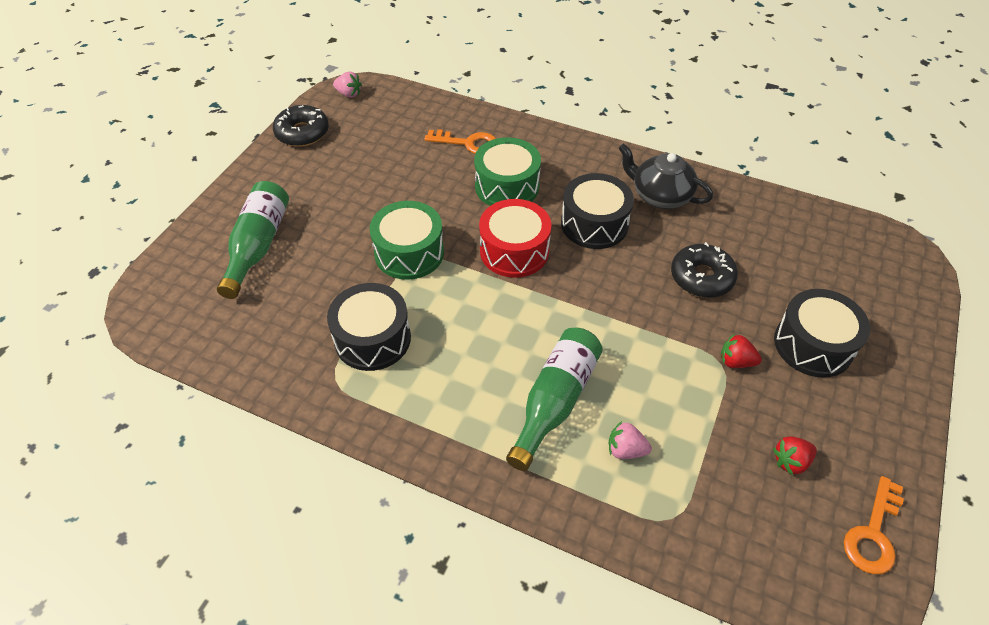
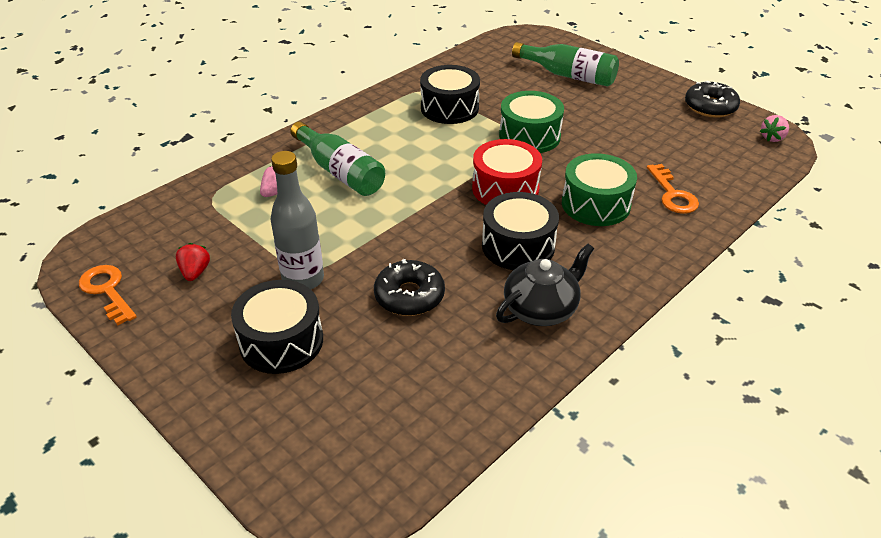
camera: 110 degrees right, 10 degrees down
orange key [424,129,496,154] -> orange key turned 45 degrees counterclockwise [647,164,699,214]
red strawberry [721,334,762,368] -> grey bottle [270,151,324,289]

